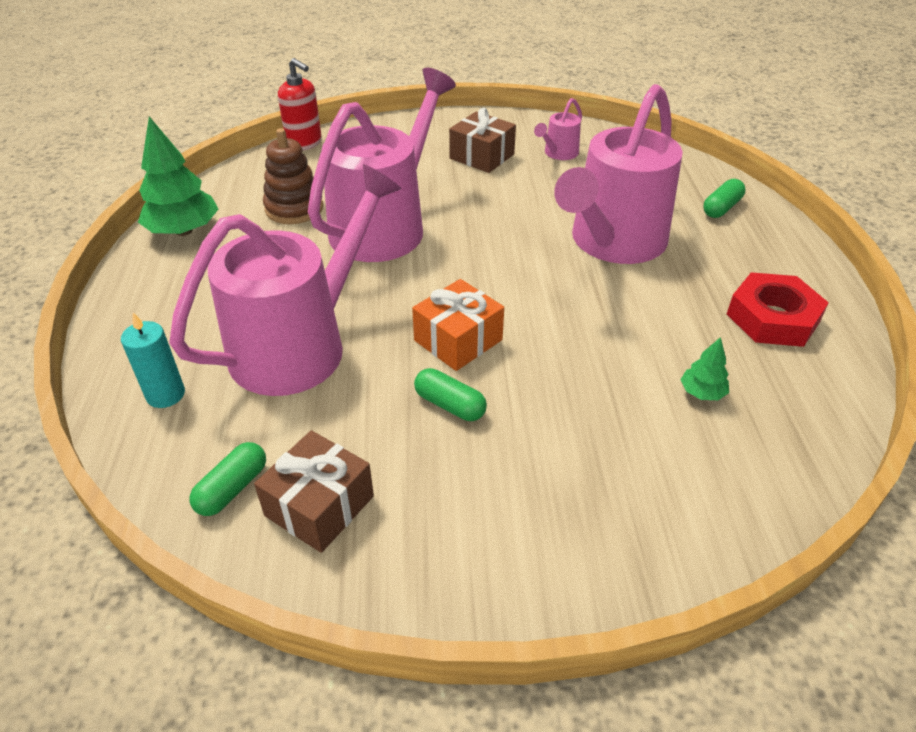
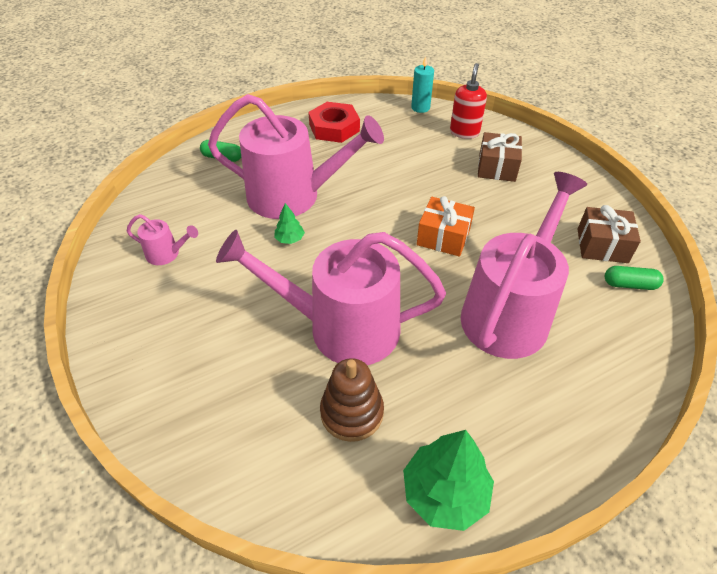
camera: 115 degrees left, 5 degrees up
turquoise candle [121,312,185,408] -> turquoise candle moved to [411,56,434,113]
pink watering can [169,164,401,396] -> pink watering can turned 105 degrees clockwise [461,172,587,359]
red soap dispenser [278,58,322,151] -> red soap dispenser moved to [450,63,487,139]
green capsule [414,368,487,421] -> none
brown gift [449,108,516,173] -> brown gift moved to [478,132,522,182]
green tree [680,337,729,400] -> green tree moved to [274,203,305,244]

